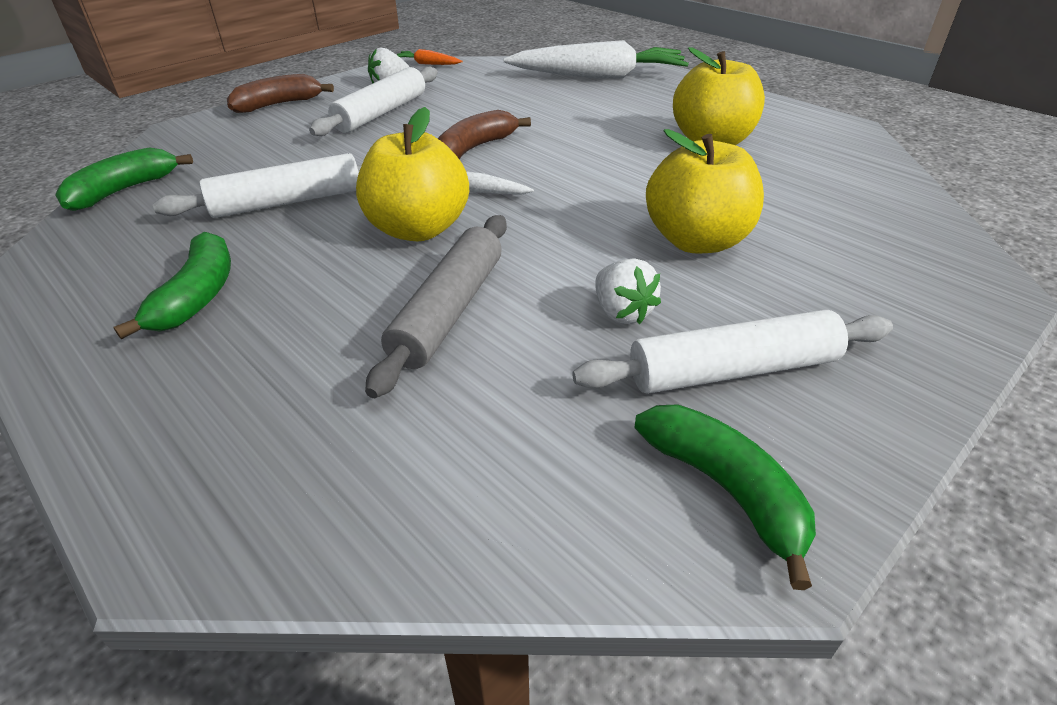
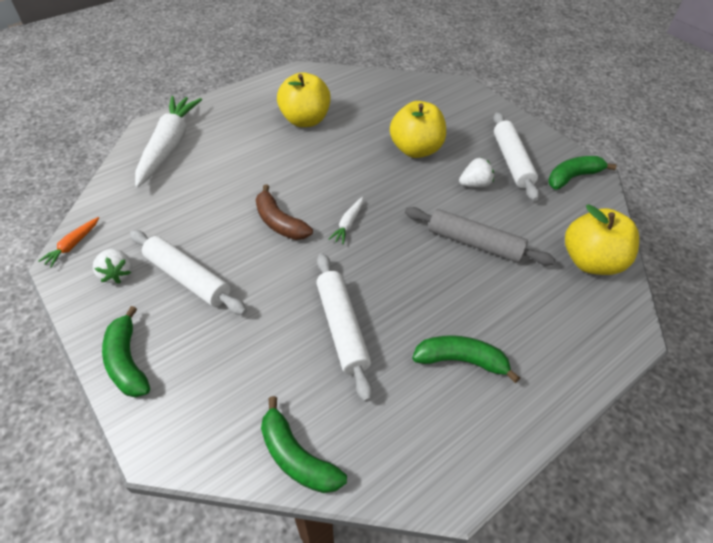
camera: 85 degrees left, 10 degrees up
brown banana [227,74,334,113] -> green banana [102,306,150,398]
yellow apple [356,107,469,241] -> yellow apple moved to [565,204,639,275]

